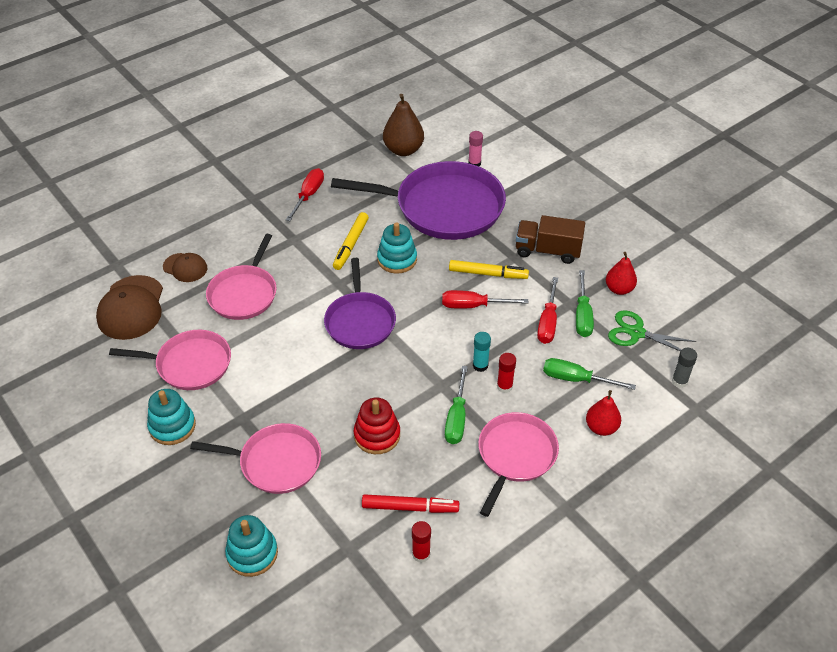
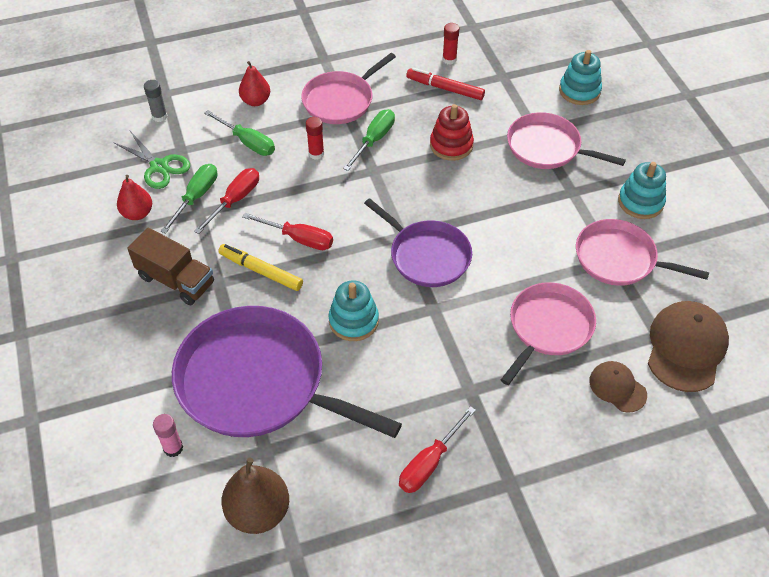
camera: 160 degrees left, 5 degrees up
purple pan [324,258,396,349] -> purple pan turned 120 degrees clockwise [364,198,472,287]
yellow marker [333,212,369,270] -> none
turquoise glue stick [473,332,491,372] -> none

